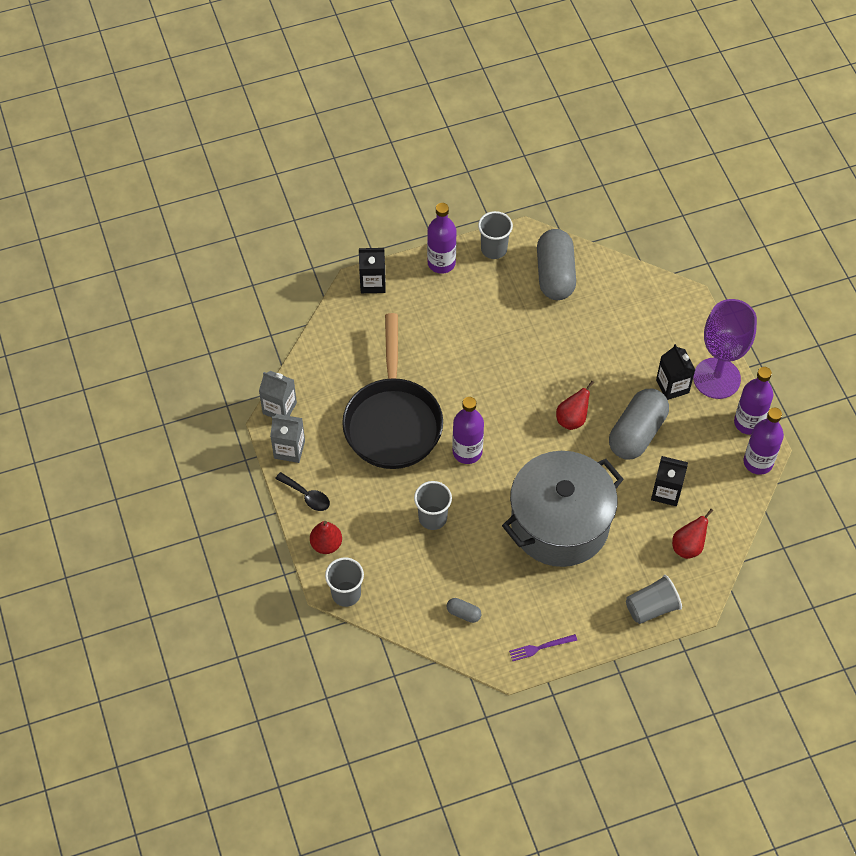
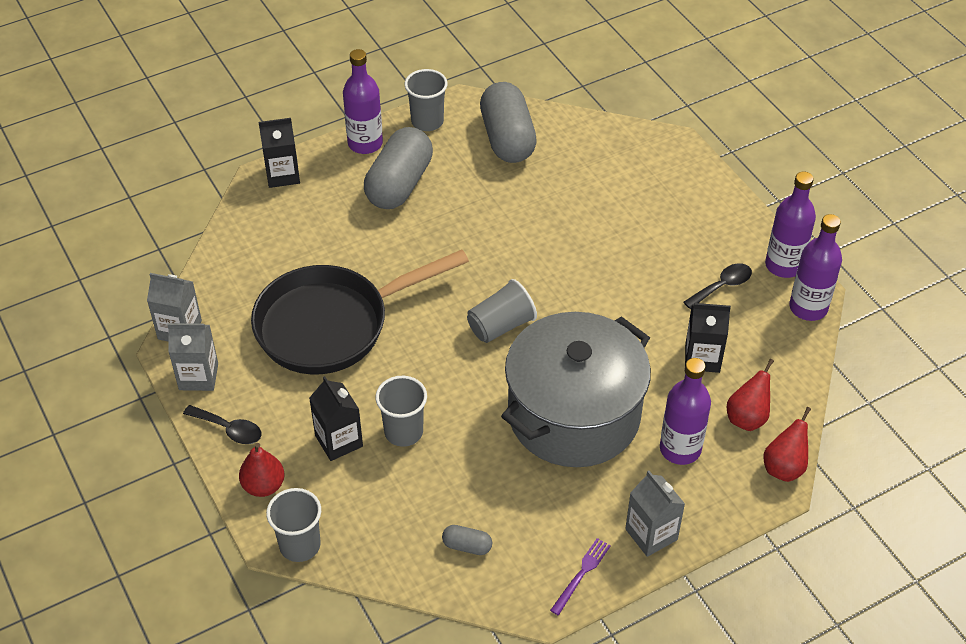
camera: 10 degrees left, 10 degrees down
black pan [342,313,443,469] -> black pan turned 75 degrees clockwise [251,249,469,375]
purple bottle [452,397,484,464] -> purple bottle moved to [660,358,711,465]
purple fork [509,634,577,661] -> purple fork turned 150 degrees clockwise [550,538,611,615]
red pear [556,381,594,430] -> red pear moved to [763,407,811,482]
grey capsule [609,389,669,460] -> grey capsule moved to [364,127,433,209]
grey cup [626,575,682,624] -> grey cup moved to [467,279,537,343]
black carton [656,344,695,400] -> black carton moved to [309,376,363,461]
purple goblet [693,299,757,399] -> none
none -> grey carton [625,471,685,557]
none -> black spoon [683,263,752,309]

